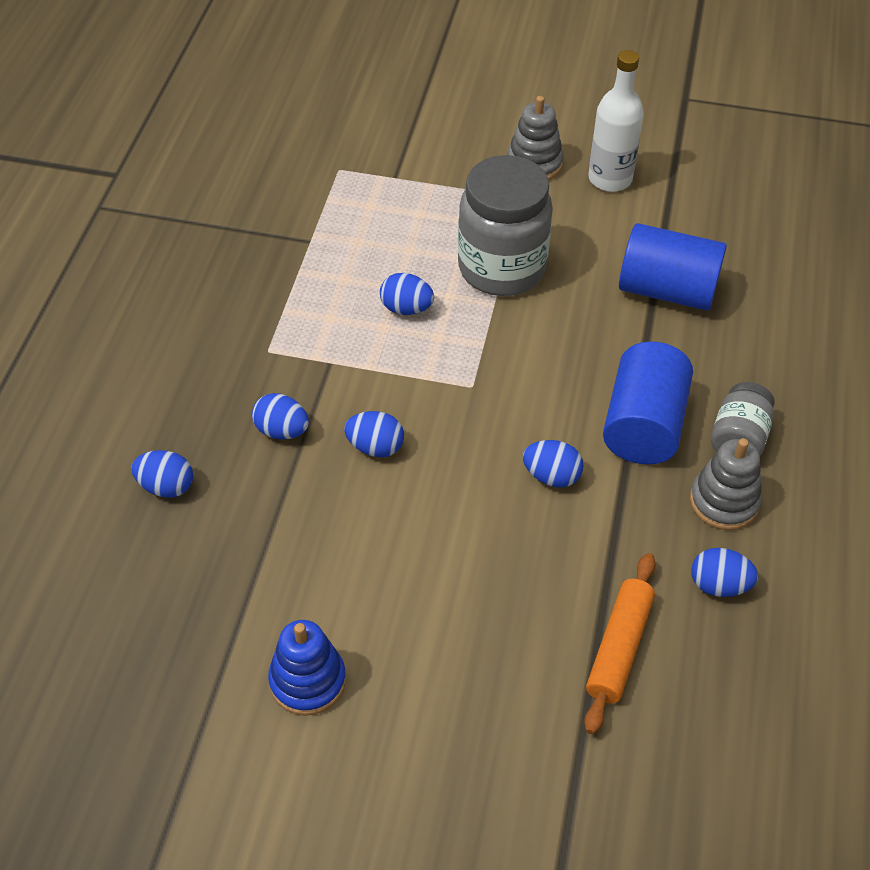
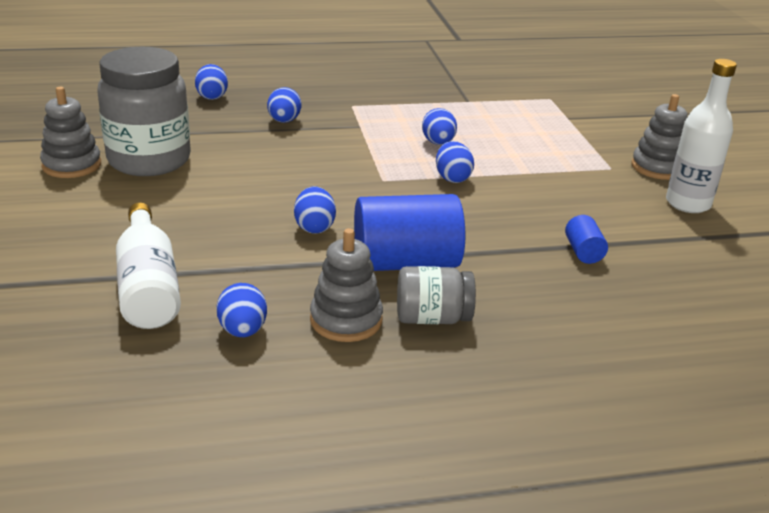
camera: 65 degrees right, 20 degrees down
blue stacking toy [268,620,346,716] -> grey stacking toy [40,87,101,178]
blue egg [344,411,404,457] -> blue egg moved to [436,141,474,183]
grey jar [458,155,553,296] -> grey jar moved to [97,47,191,176]
orange rolling pin [584,553,656,734] -> white bottle [116,203,181,329]
blue cylinder [619,223,727,311] -> blue cylinder [565,215,608,264], size x0.45

